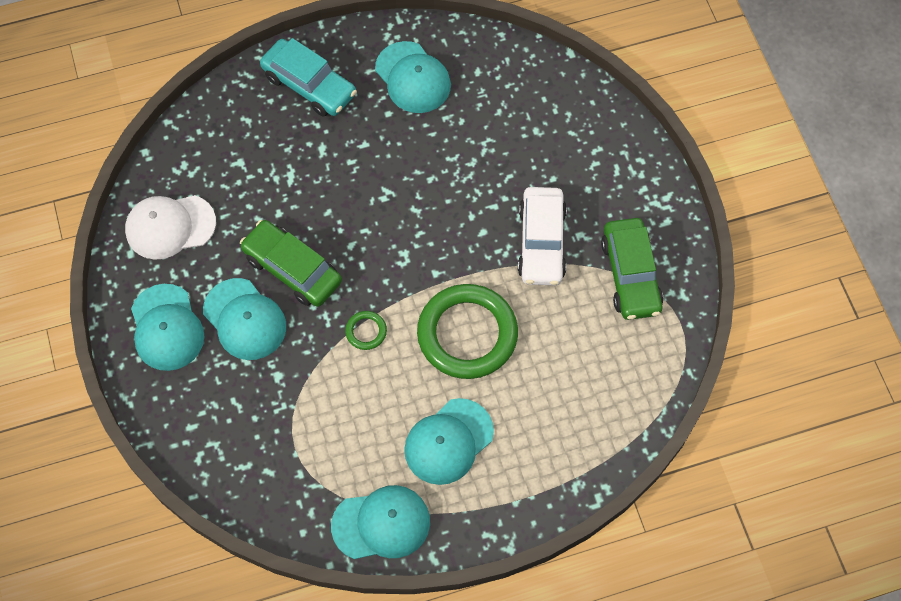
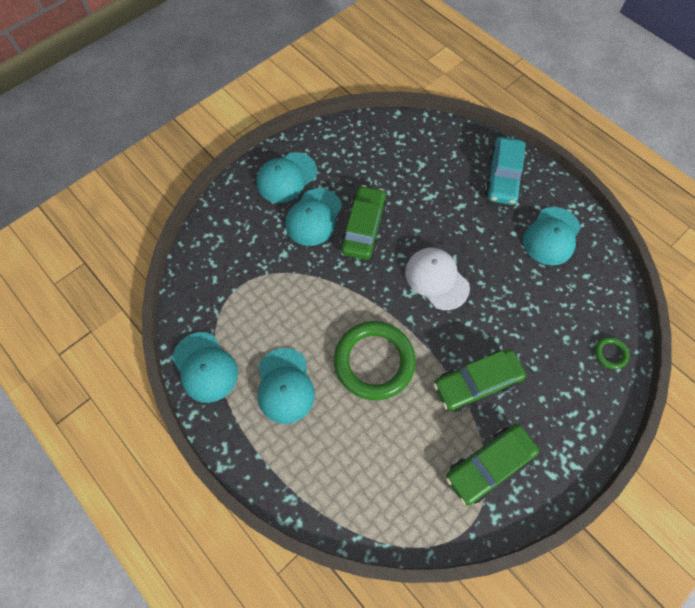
camera: 65 degrees right, 0 degrees up
white cap [125,195,216,260] -> white cap moved to [405,248,470,310]
green ring [345,311,387,350] -> green ring moved to [595,337,629,369]
turquoise cap [404,398,494,485] -> turquoise cap turned 120 degrees counterclockwise [258,348,315,424]
white car [518,187,567,286] -> green car [433,349,526,412]

